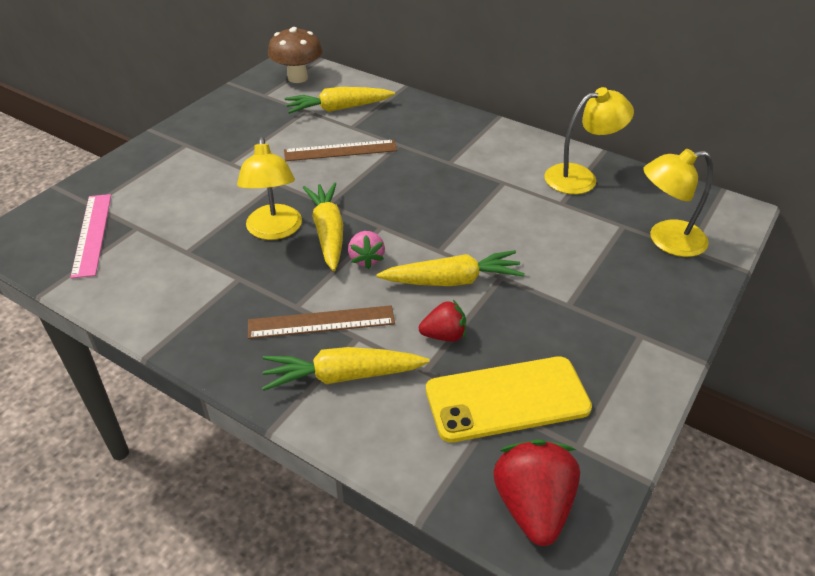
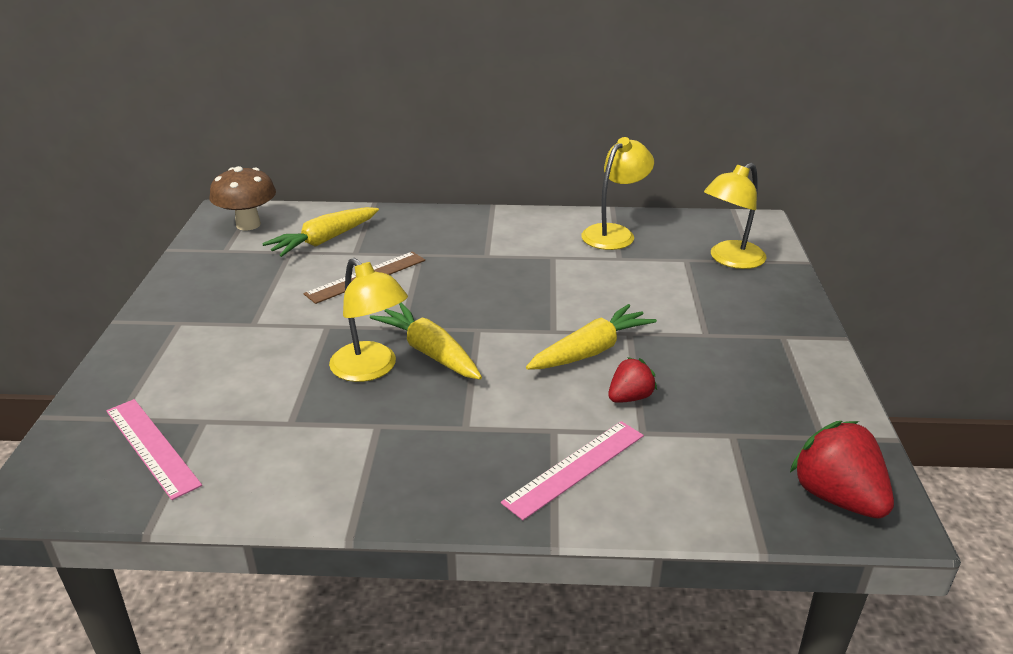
camera: 30 degrees left, 10 degrees down
brown ruler [248,305,395,339] -> none
yellow carrot [262,347,430,391] -> pink ruler [501,421,644,520]
pink strawberry [348,231,385,269] -> none
yellow phone [426,356,592,443] -> none

